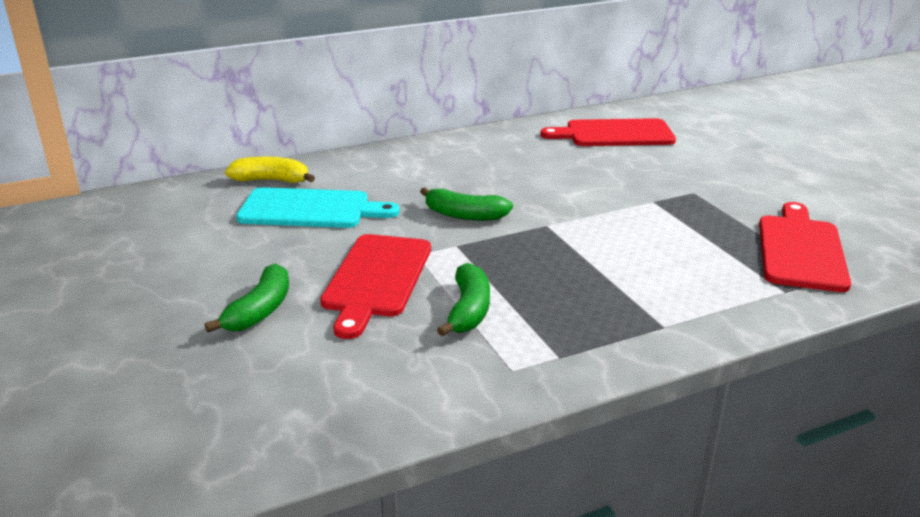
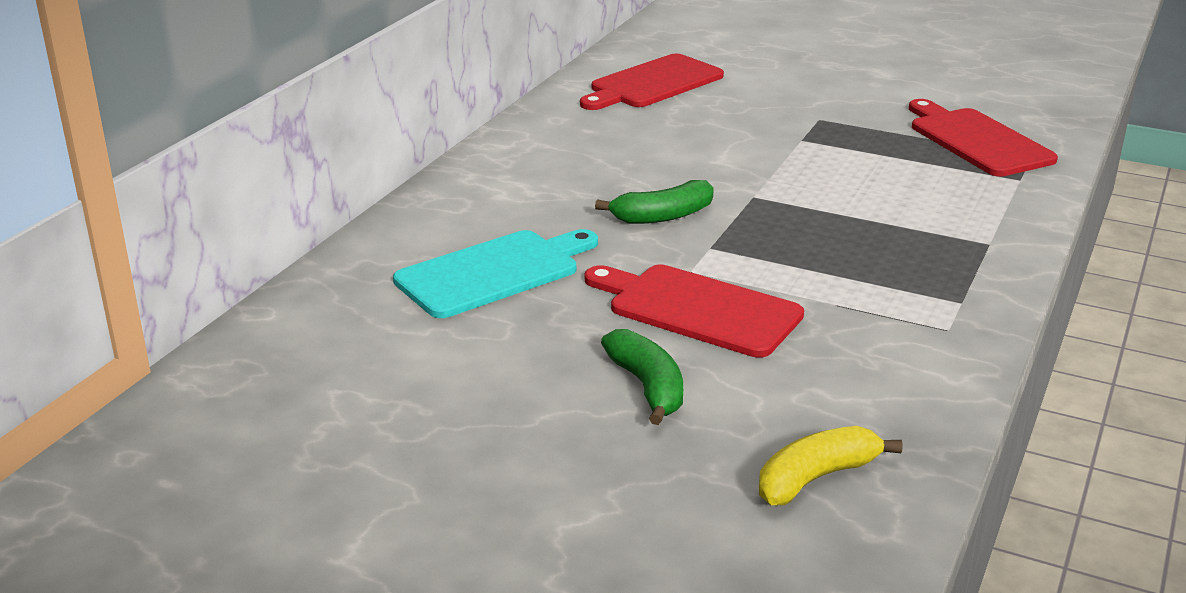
camera: 40 degrees left, 0 degrees up
yellow banana [225,156,315,183] -> yellow banana moved to [759,426,903,505]
red cutting board [320,234,431,339] -> red cutting board turned 150 degrees clockwise [585,265,804,358]
green banana [437,263,490,336] -> none

